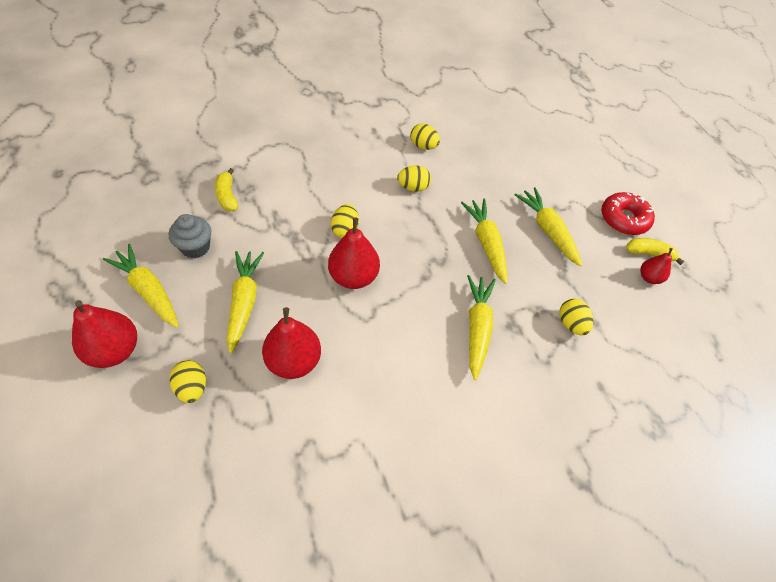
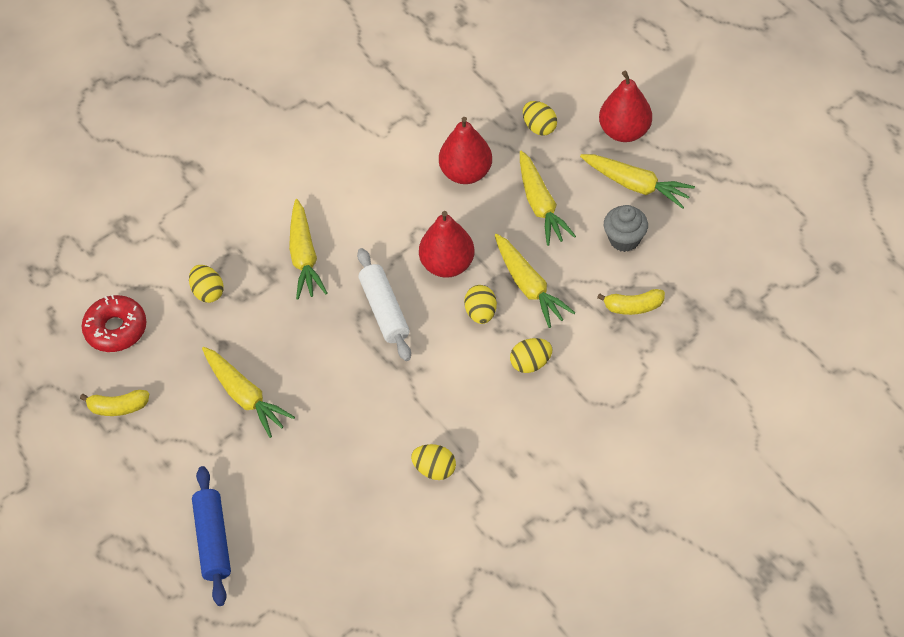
camera: 170 degrees right, 0 degrees up
yellow banana [215,168,238,211] -> yellow banana turned 120 degrees clockwise [597,289,665,315]
yellow egg [397,165,431,192] -> yellow egg moved to [510,338,553,373]
yellow carrot [461,199,507,284] -> yellow carrot moved to [495,234,575,328]
red donut [601,192,655,235] -> red donut moved to [82,295,147,352]
red pear [640,248,673,284] -> none
none -> blue rolling pin [192,466,231,606]
none -> white rolling pin [357,248,411,361]

